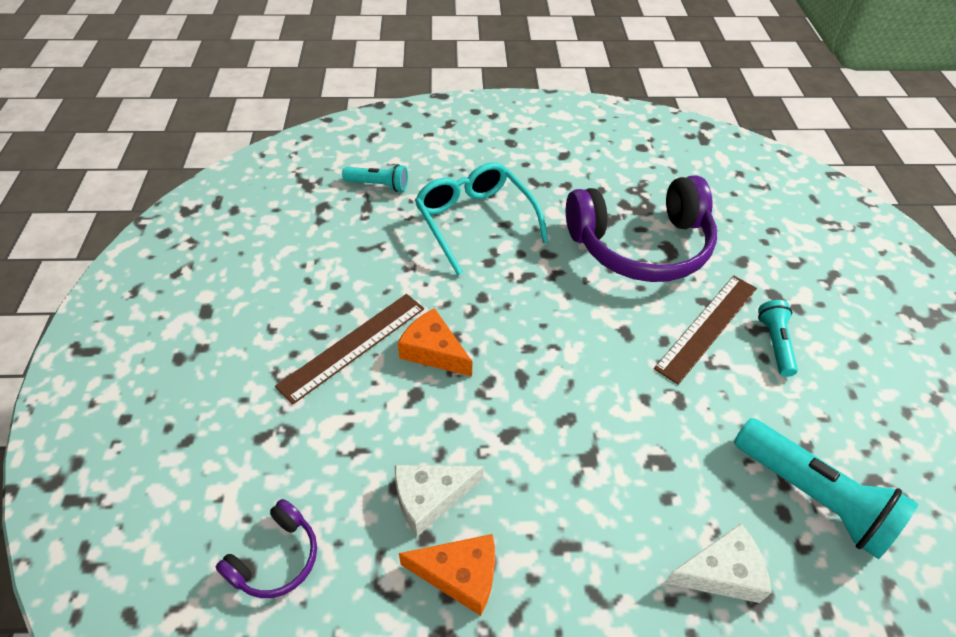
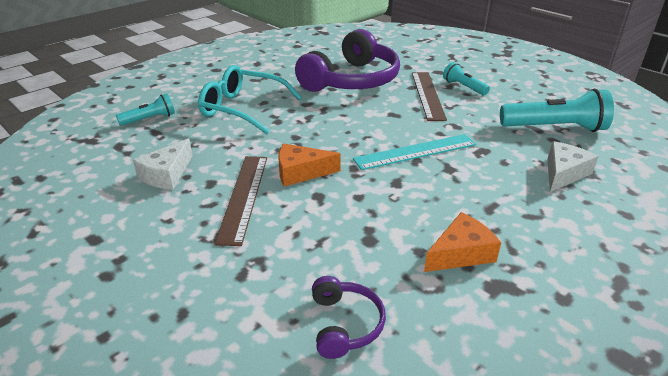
camera: 40 degrees left, 15 degrees down
white cheese [395,465,484,536] -> white cheese moved to [133,138,193,190]
none -> turquoise ruler [353,134,476,170]

